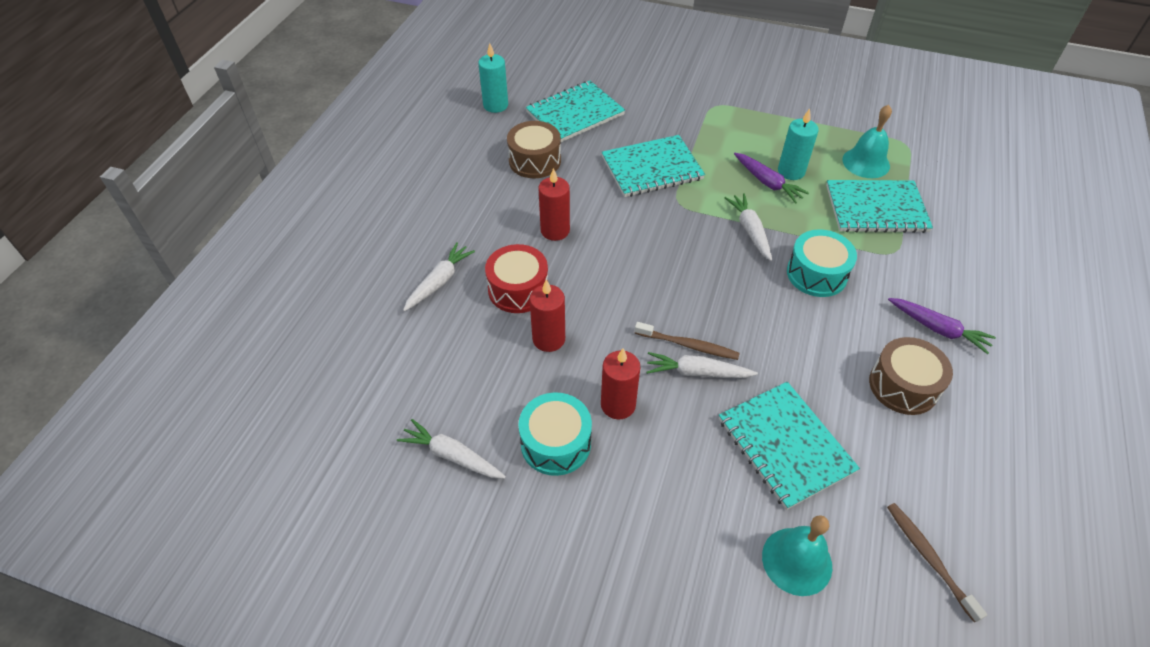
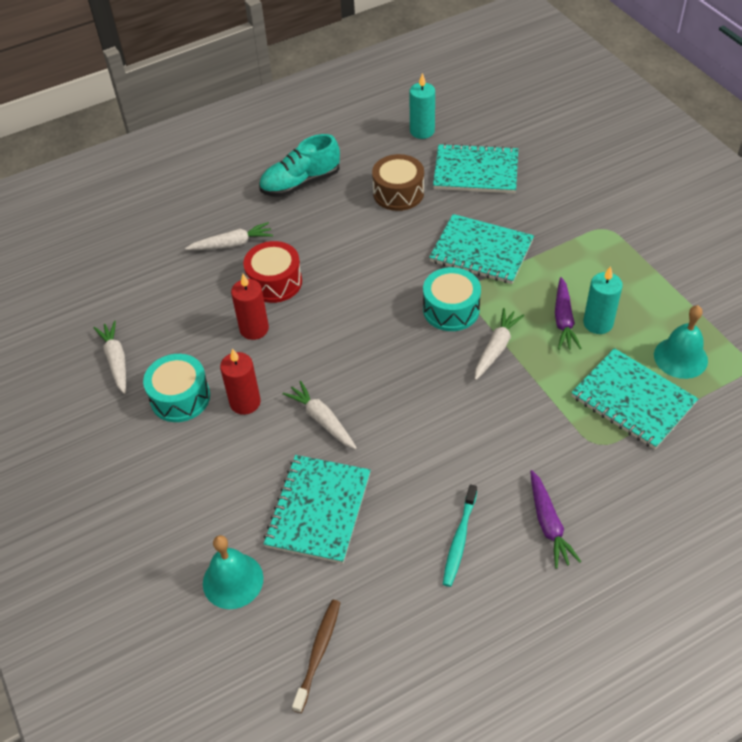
camera: 45 degrees right, 0 degrees up
red candle [538,168,570,241] -> none
brown toothbrush [635,322,740,360] -> none
turquoise drum [787,229,857,297] -> turquoise drum moved to [423,267,481,331]
brown drum [869,337,953,415] -> turquoise toothbrush [443,485,477,587]
none -> turquoise shoe [259,134,340,197]

